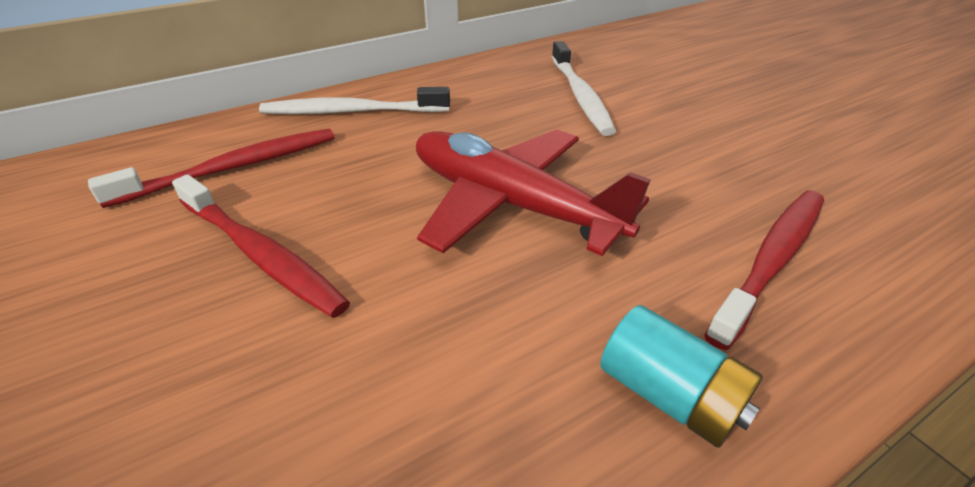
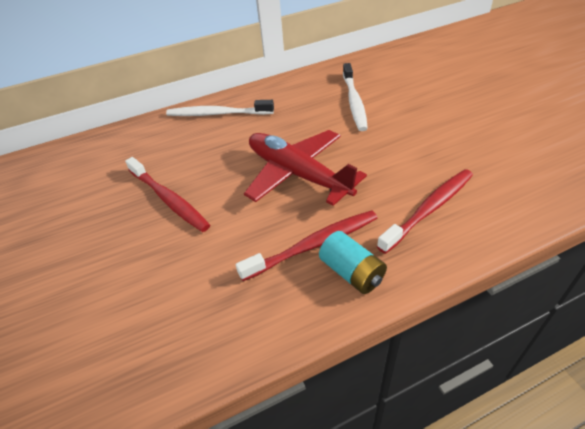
camera: 10 degrees right, 5 degrees up
red toothbrush [88,128,335,208] -> red toothbrush moved to [236,210,377,281]

